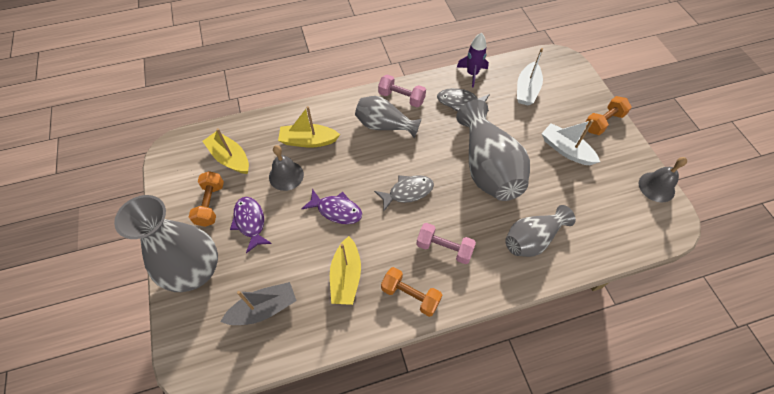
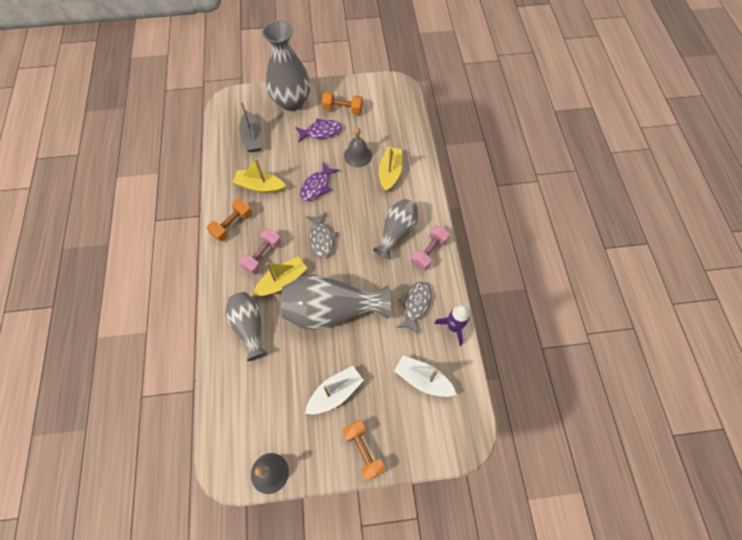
camera: 100 degrees right, 5 degrees up
yellow boat [203,128,249,174] -> yellow boat moved to [253,256,308,296]

